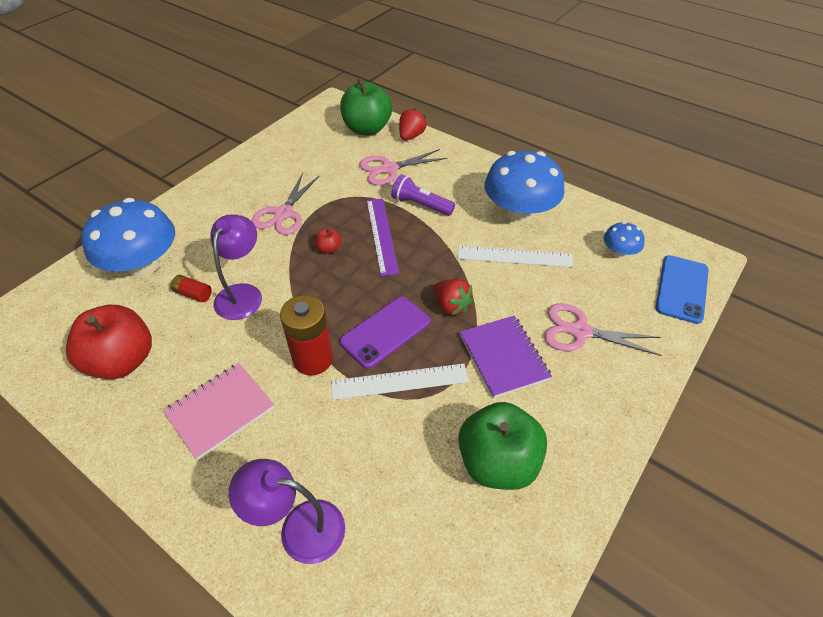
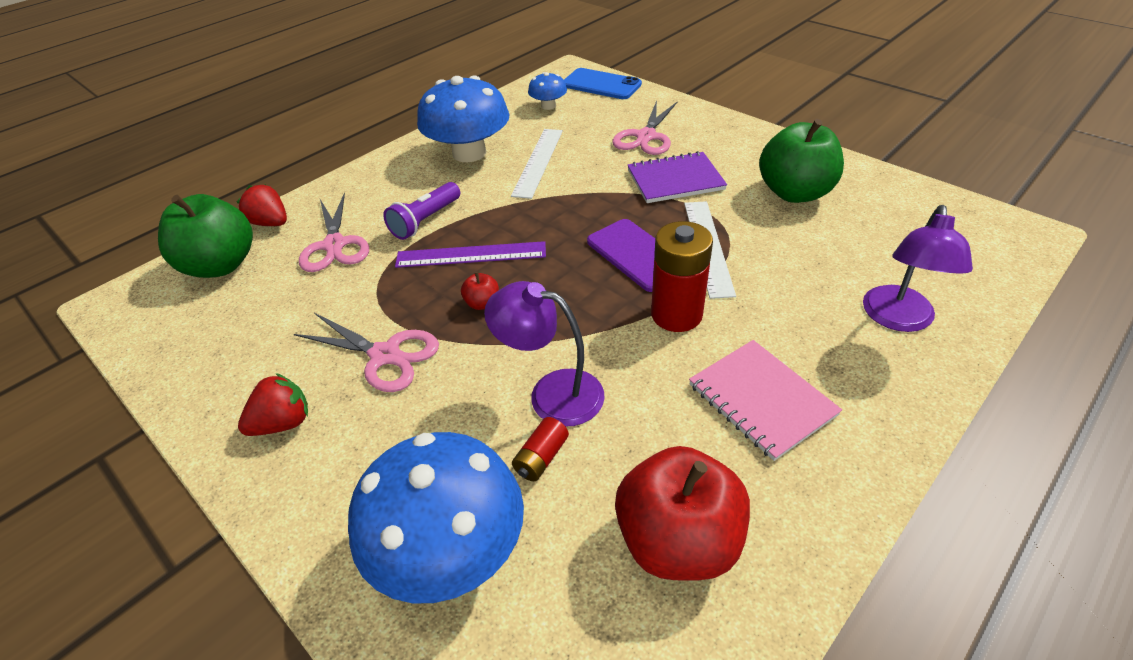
camera: 80 degrees left, 5 degrees down
red strawberry [434,279,474,315] -> red strawberry moved to [238,373,308,436]

